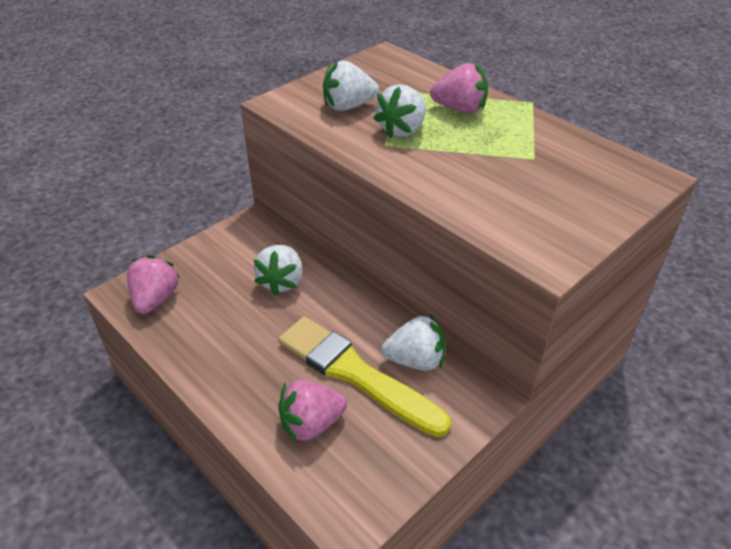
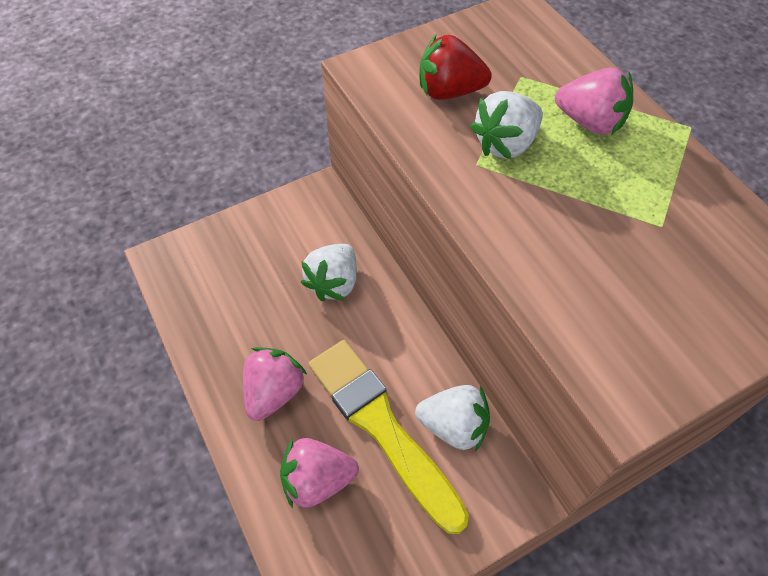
camera: 15 degrees right, 15 degrees up
pink strawberry [127,255,180,314] -> pink strawberry moved to [243,347,307,421]
white strawberry [323,61,379,111] -> red strawberry [419,35,492,100]

